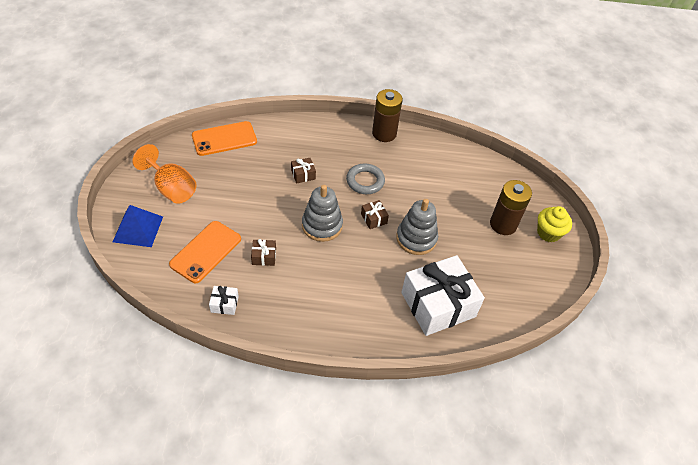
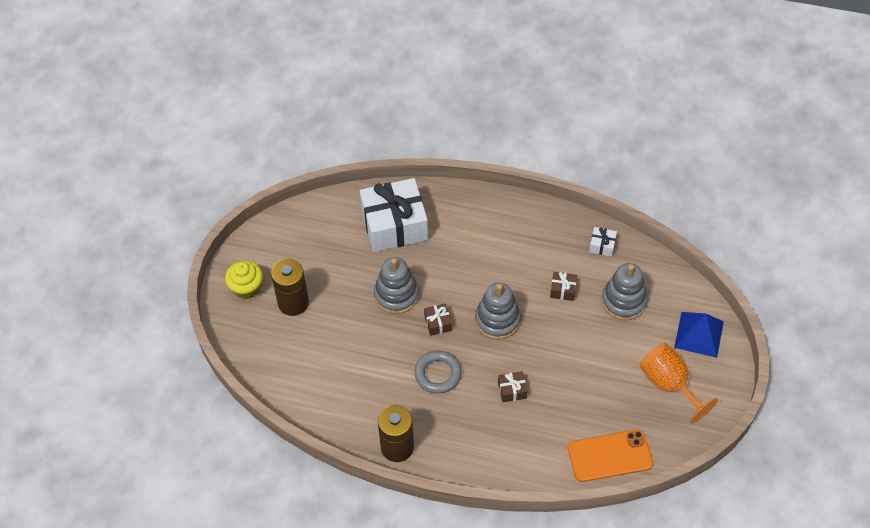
camera: 165 degrees left, 5 degrees up
orange phone [169,221,241,283] -> grey stacking toy [601,263,648,320]

